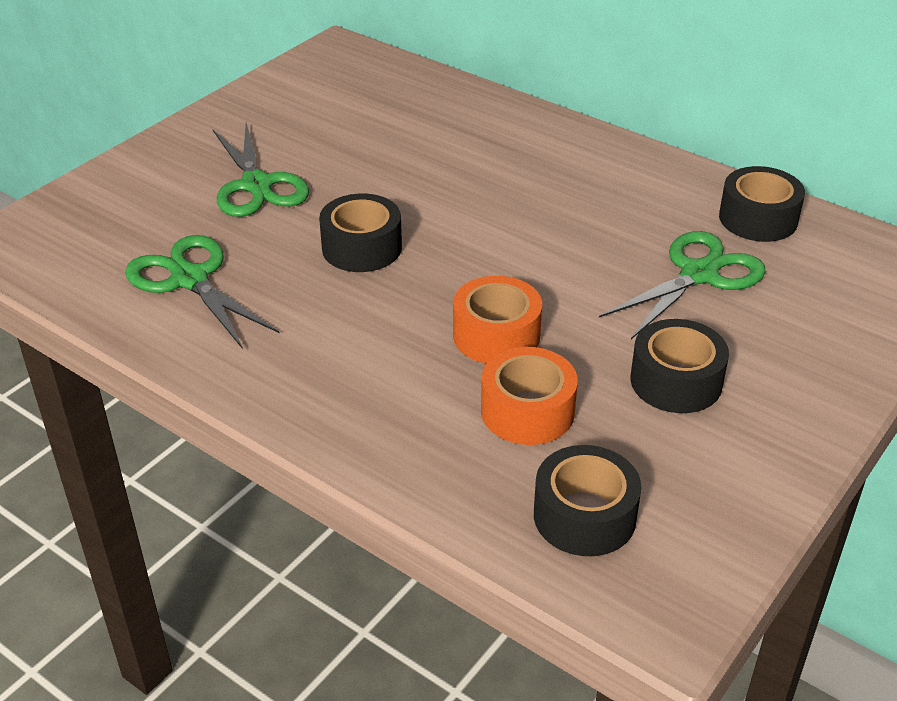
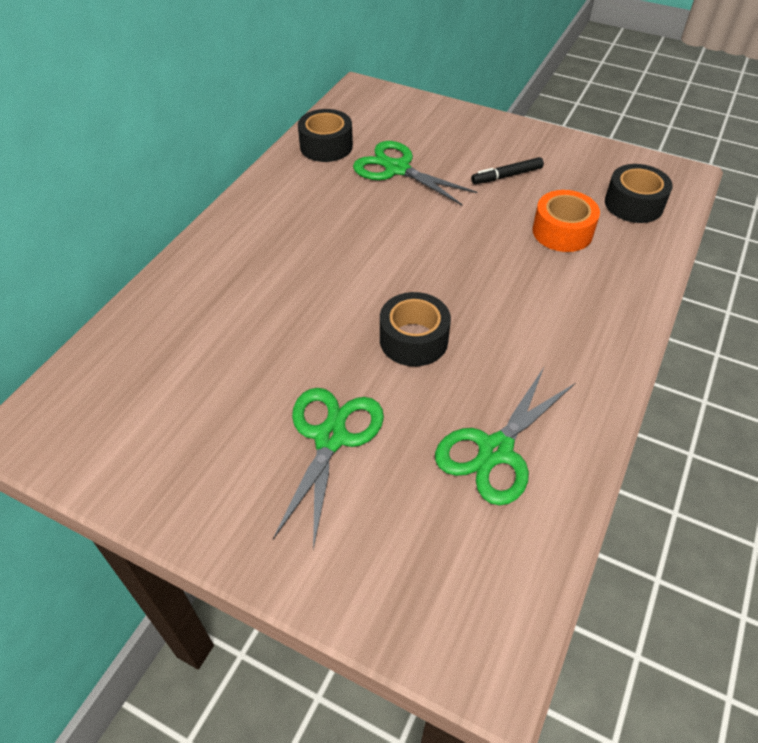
camera: 100 degrees left, 10 degrees up
green scissors [212,123,309,217] -> green scissors turned 45 degrees counterclockwise [273,388,384,550]
orange tape [453,276,542,364] -> none
black tape [630,319,729,413] -> black marker [471,157,544,184]

